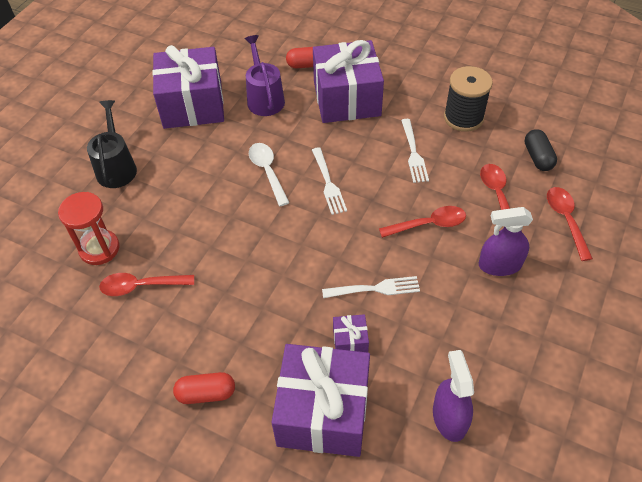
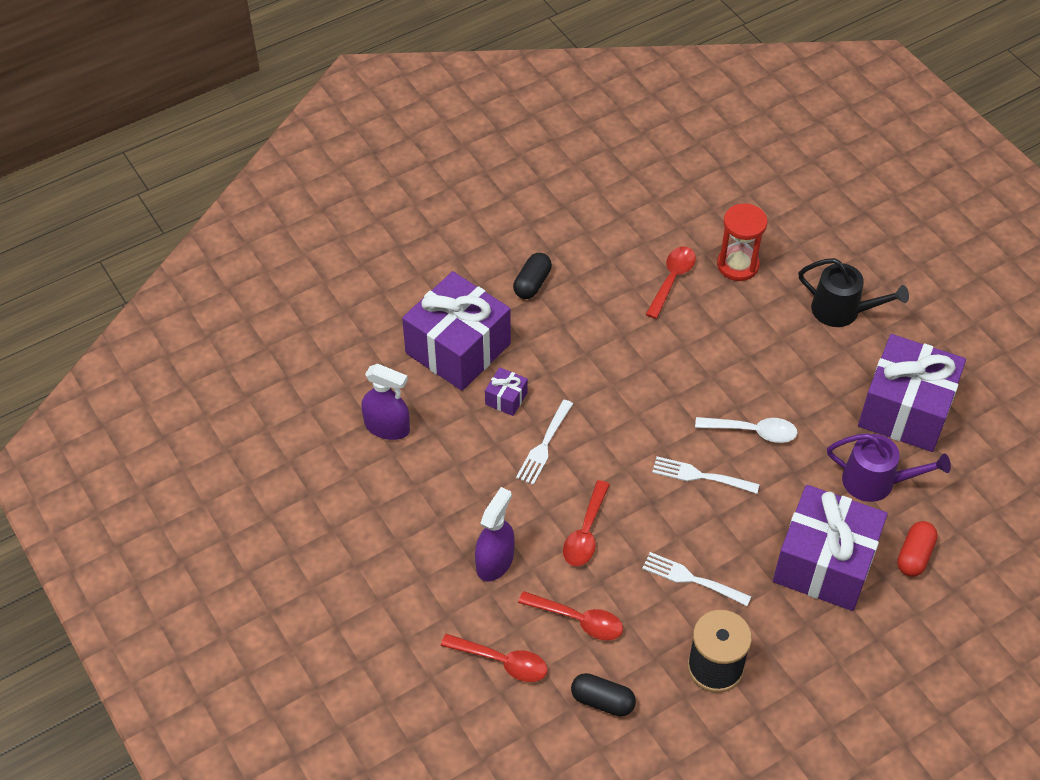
camera: 120 degrees right, 0 degrees up
red capsule [173,372,235,404] -> black capsule [513,253,552,299]

